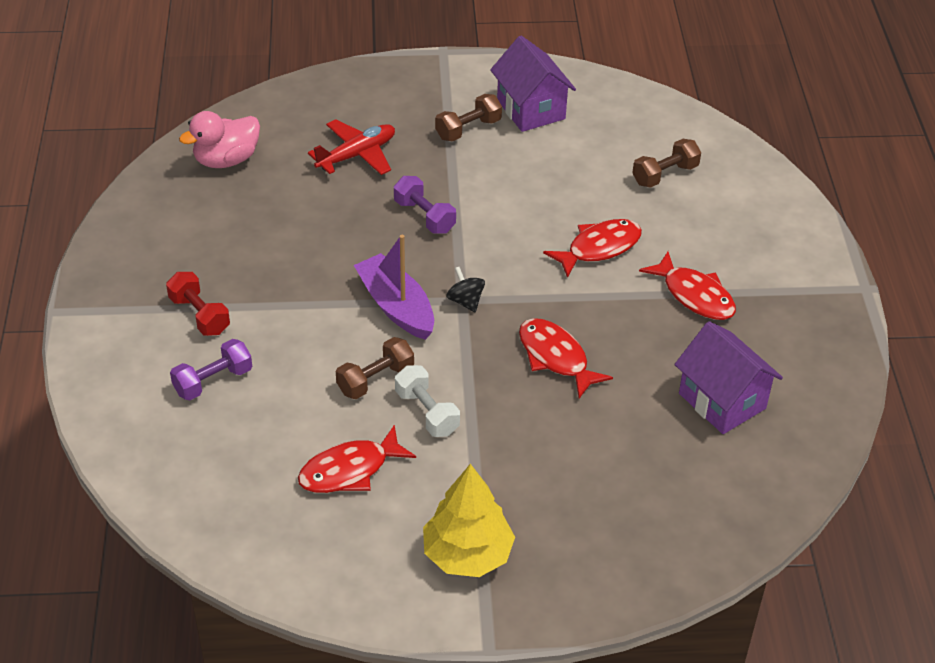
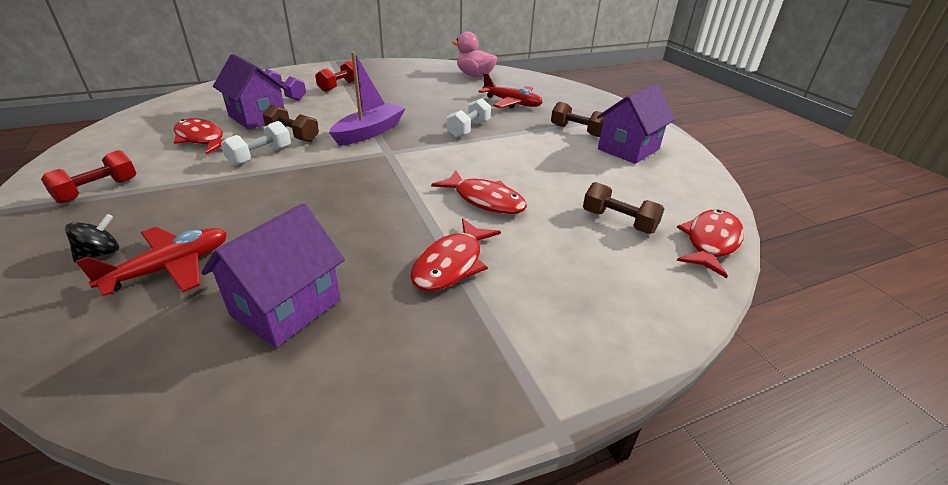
camera: 70 degrees right, 10 degrees down
purple dumbbell [394,176,456,234] -> white dumbbell [447,98,491,138]
yellow tree [423,464,515,577] -> red dumbbell [41,150,137,203]
black spinning top [446,267,485,312] -> black spinning top moved to [65,214,119,262]
red fish [519,318,613,398] -> red fish moved to [677,209,744,278]
none -> red plane [76,227,227,296]
none -> purple house [213,54,288,130]

